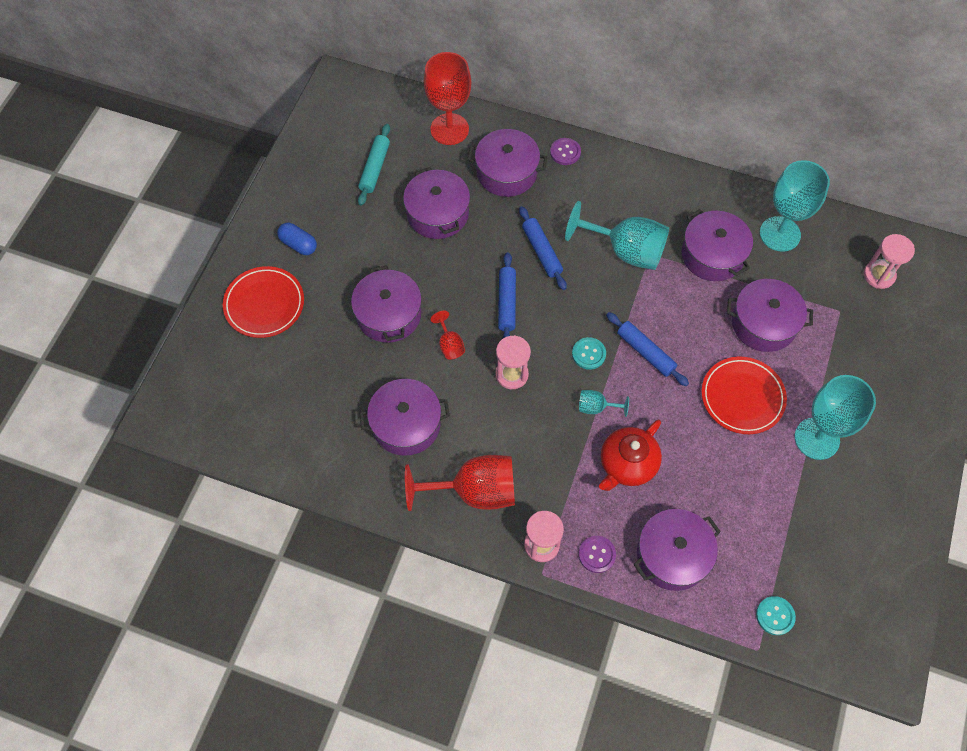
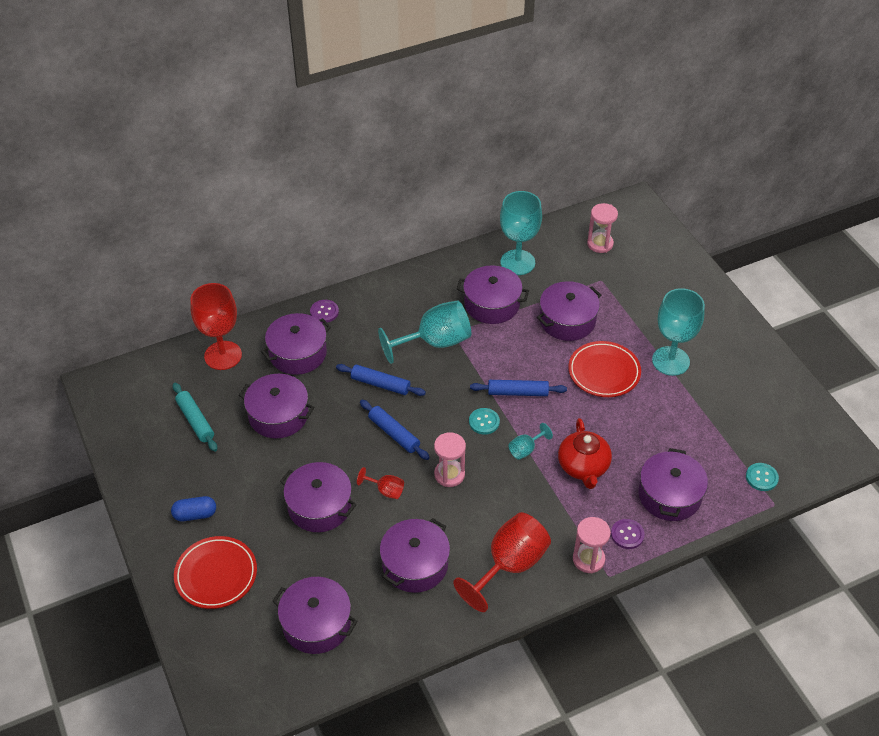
camera: 45 degrees left, 15 degrees down
none -> purple pot [272,577,358,654]

